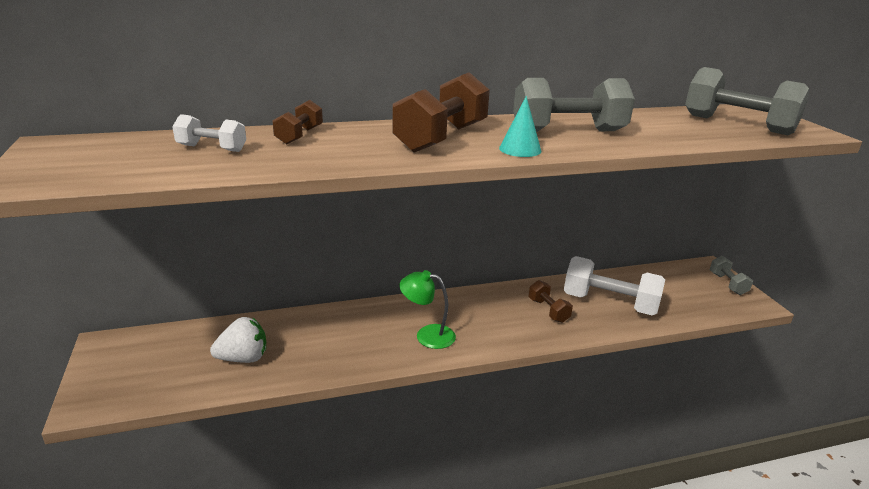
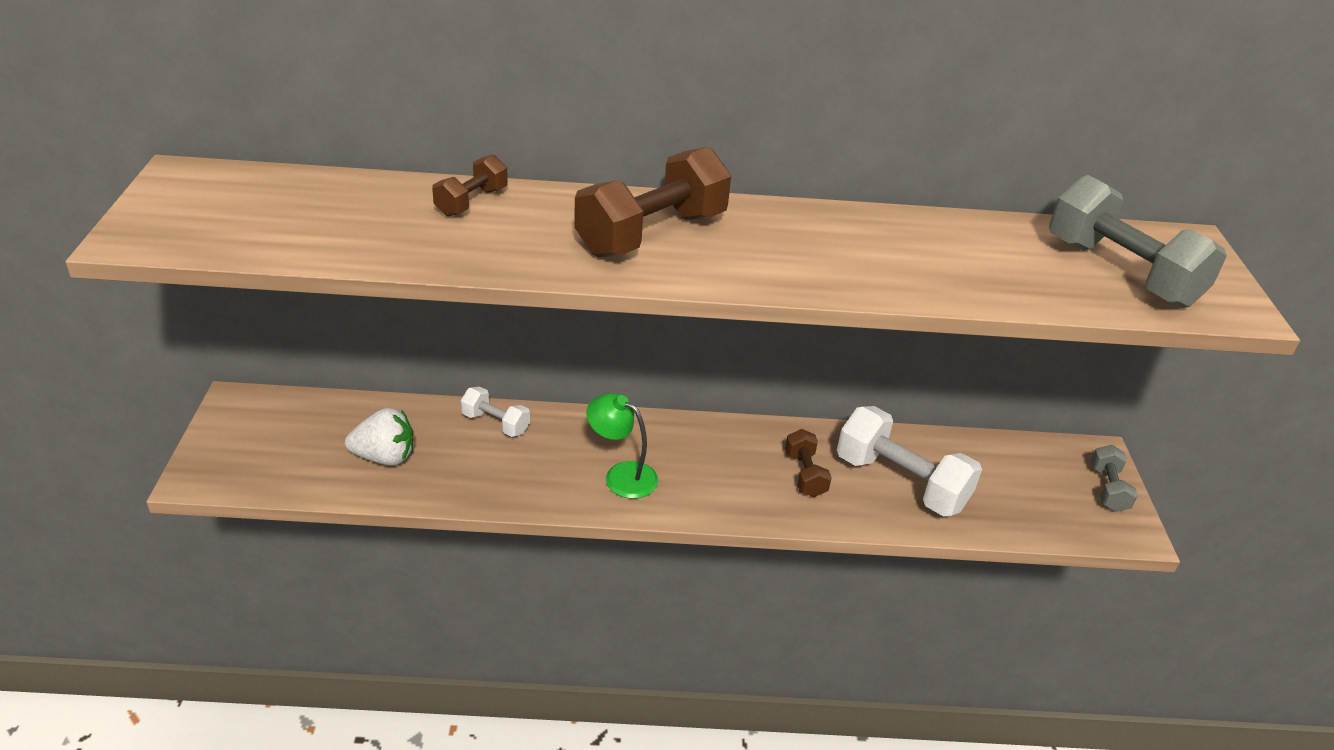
camera: 15 degrees right, 10 degrees up
white dumbbell [172,114,246,152] -> white dumbbell moved to [461,386,530,437]
turquoise cone [499,96,542,157] -> none
grey dumbbell [513,78,635,132] -> none

